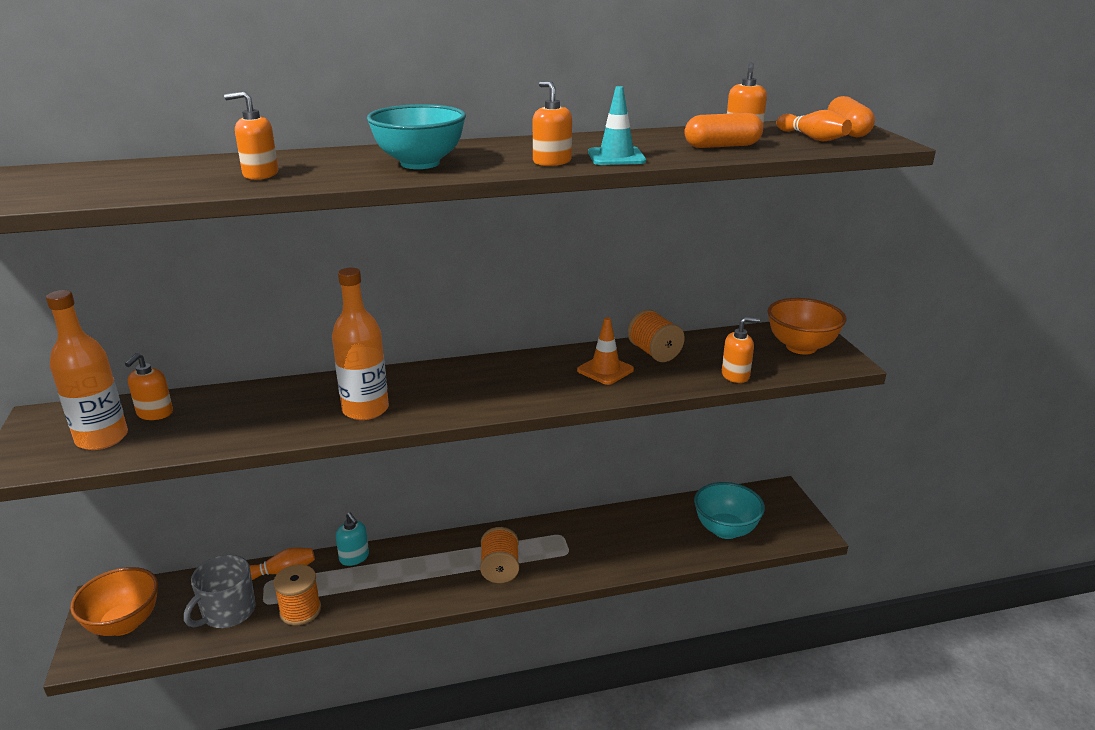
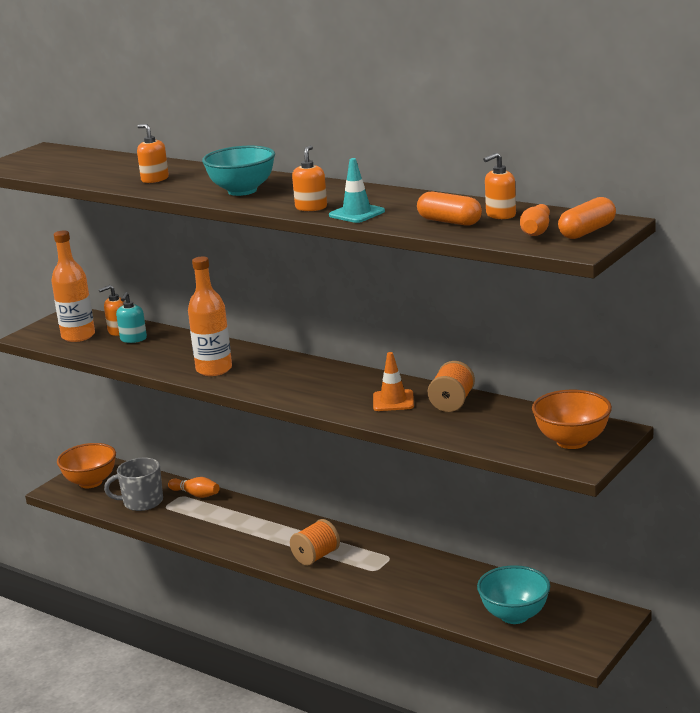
camera: 50 degrees right, 5 degrees down
orange spool [273,564,321,626] -> none
turquoise soap dispenser [336,512,369,566] -> turquoise soap dispenser moved to [116,292,147,343]
orange soap dispenser [722,317,760,383] -> none

